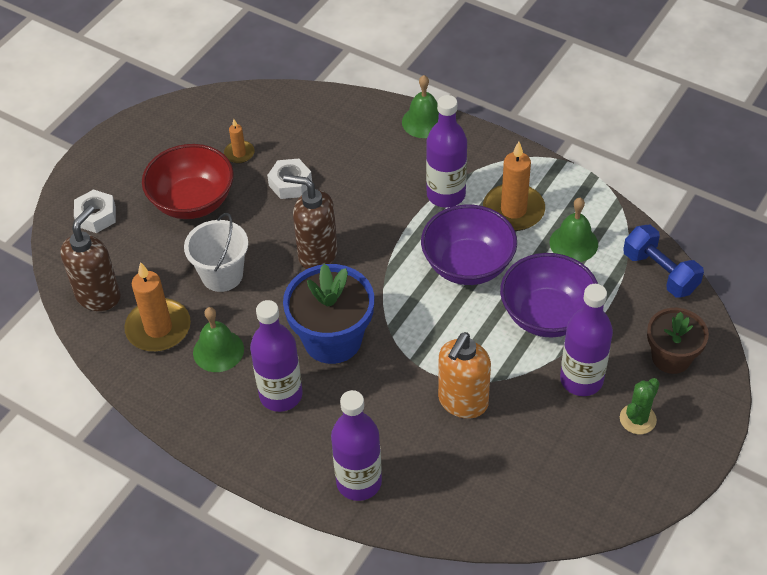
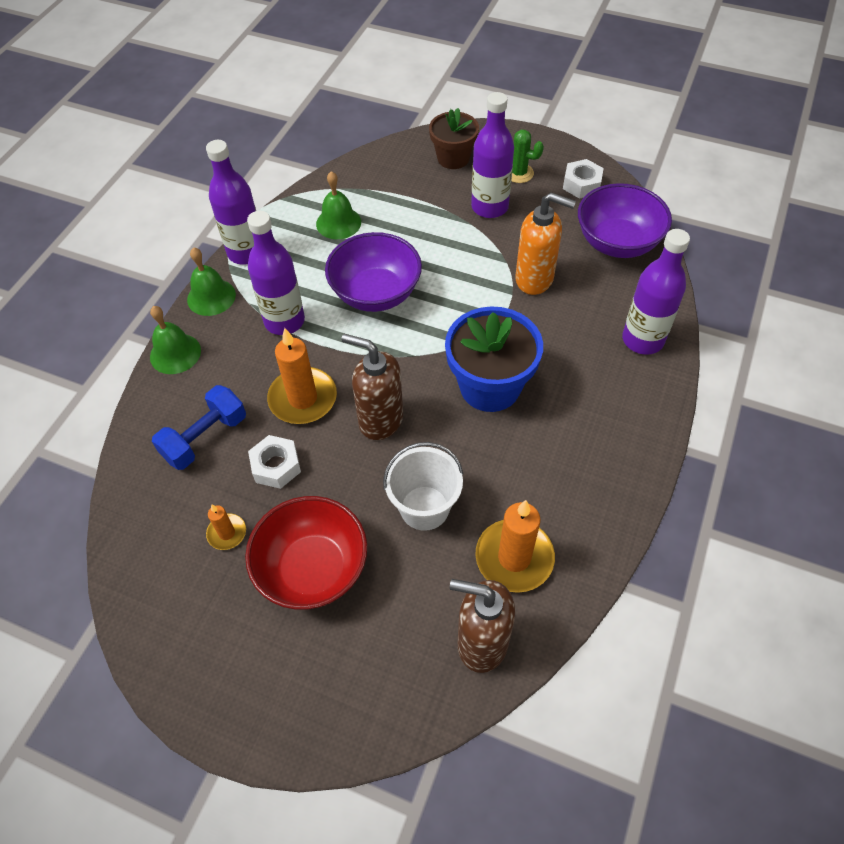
camera: 100 degrees left, 5 degrees up
white nut [74,189,116,233] -> white nut moved to [563,159,604,199]
green bell [193,307,244,372] -> green bell moved to [187,247,236,316]
purple bottle [250,300,303,412] -> purple bottle moved to [206,140,256,265]
brown soap dispenser [283,174,338,269] -> brown soap dispenser turned 105 degrees clockwise [341,334,403,440]
orange candle [483,141,545,231] -> orange candle moved to [267,328,337,424]
purple bowl [500,253,598,337] -> purple bowl moved to [578,183,672,258]
blue dumbbell [623,225,704,298] -> blue dumbbell moved to [152,385,246,470]

